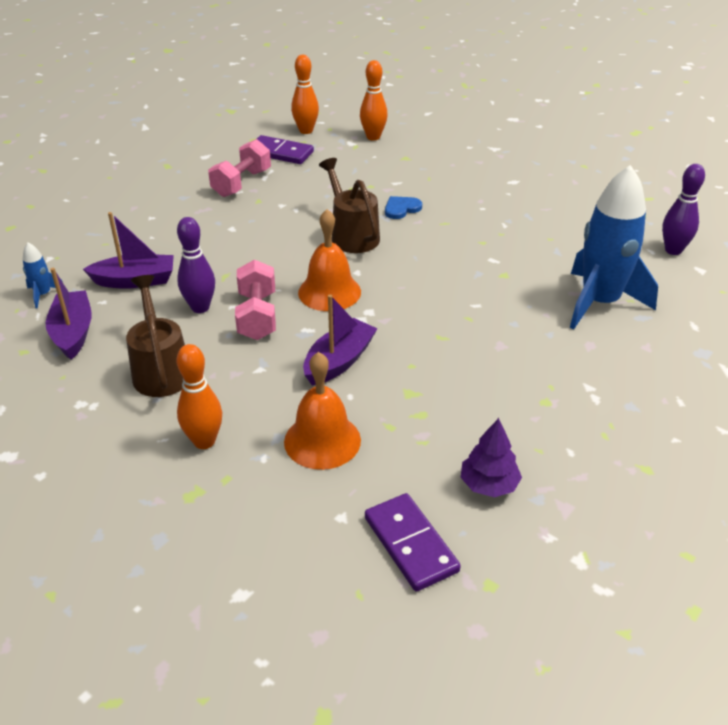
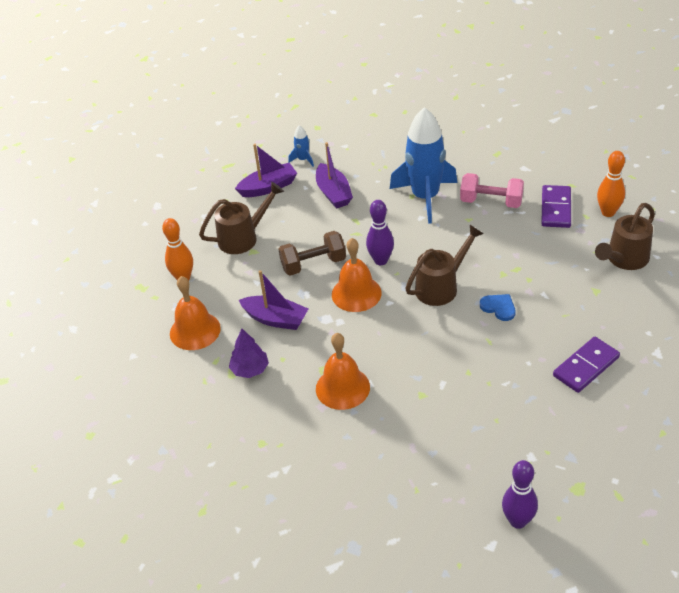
camera: 80 degrees right, 5 degrees up
purple bowling pin [177,217,215,313] -> purple bowling pin moved to [366,200,394,265]
pink dumbbell [235,259,276,340] -> brown dumbbell [279,231,346,276]
orange bowling pin [360,60,388,141] -> brown watering can [595,203,655,270]
purple domino [365,493,461,592] -> purple domino moved to [553,337,620,393]
purple tree [461,418,522,497] -> purple tree moved to [229,329,269,378]
blue rocket [570,165,658,329] -> blue rocket moved to [390,107,457,224]
none -> orange bell [316,333,370,410]

